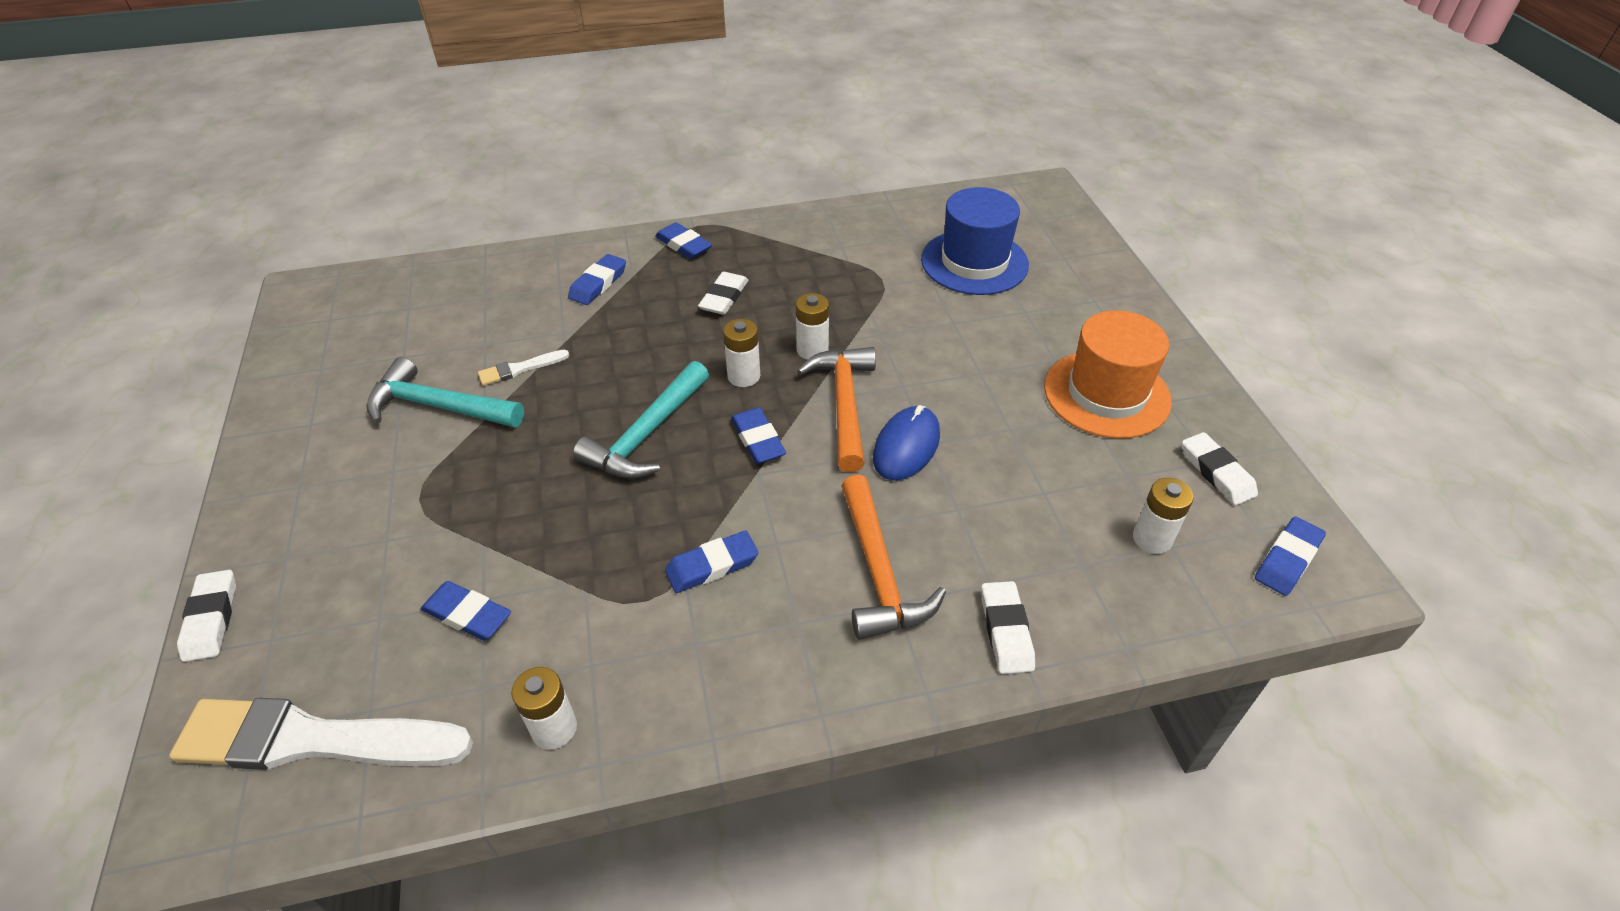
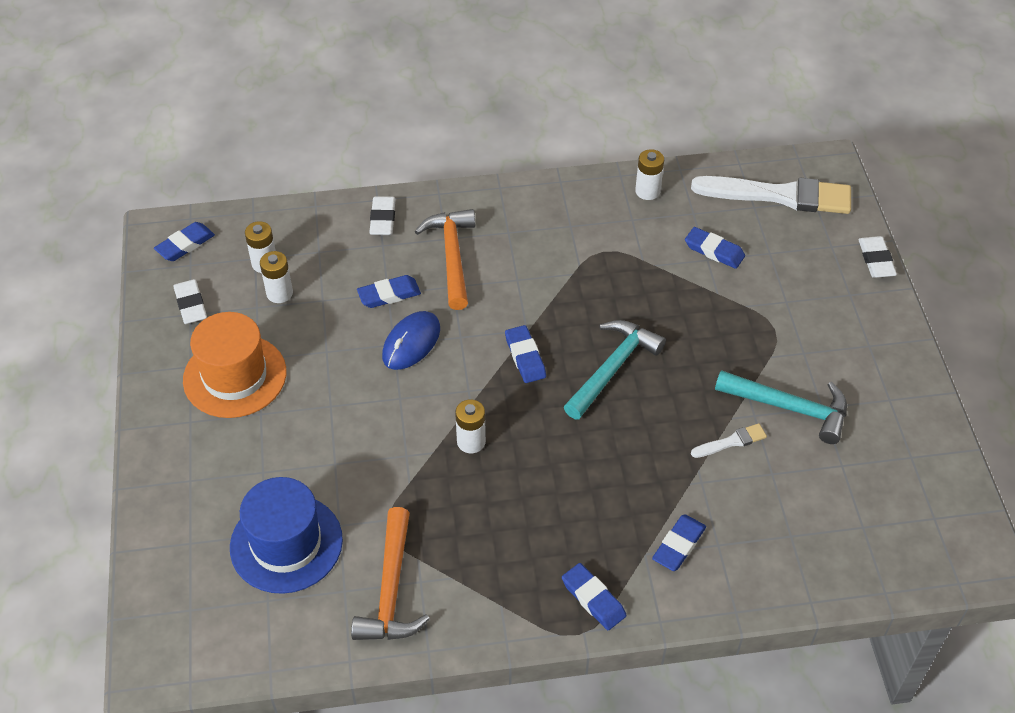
camera: 175 degrees left, 5 degrees up
blue eraser [665,531,759,593] -> blue eraser moved to [357,275,421,308]
white eraser [698,272,748,315] -> none
white battery [723,319,760,387] -> white battery moved to [260,251,293,303]
orange hammer [797,347,876,472] -> orange hammer moved to [351,507,430,640]

